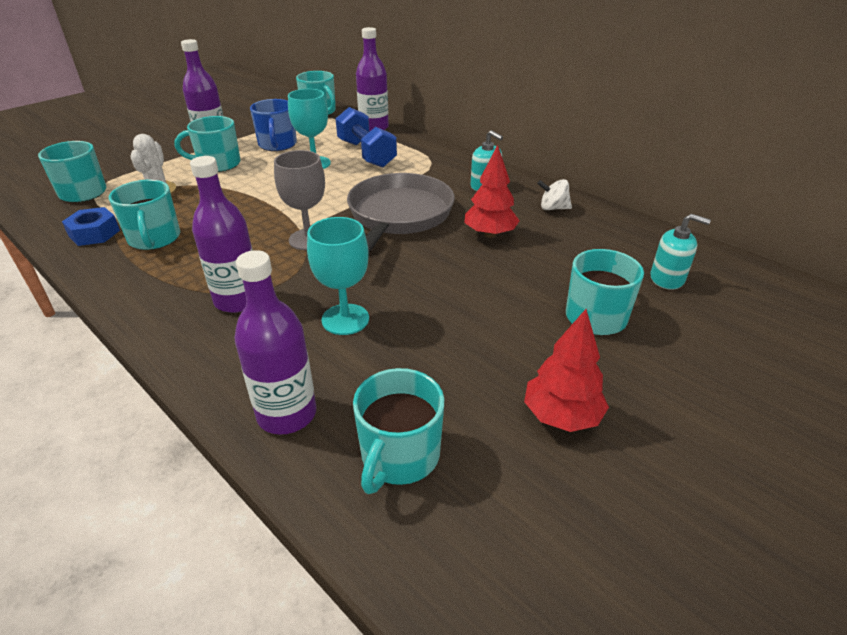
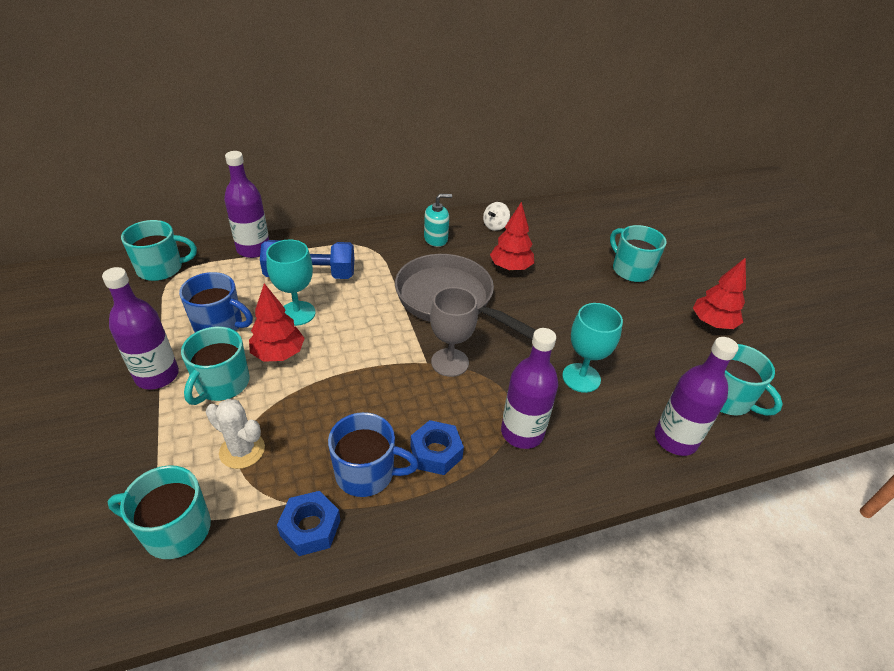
camera: 65 degrees left, 5 degrees up
turquoise mug [109,180,181,250] -> blue mug [328,412,419,497]
turquoise soap dispenser [650,214,711,290] -> none
none -> red tree [249,283,305,362]
none -> blue nut [411,420,464,475]

